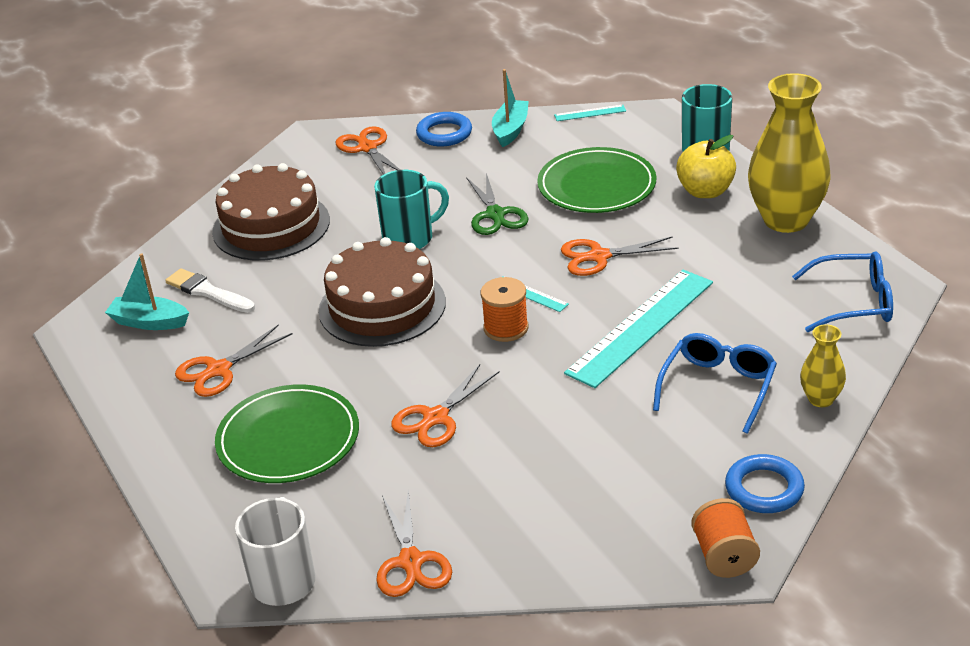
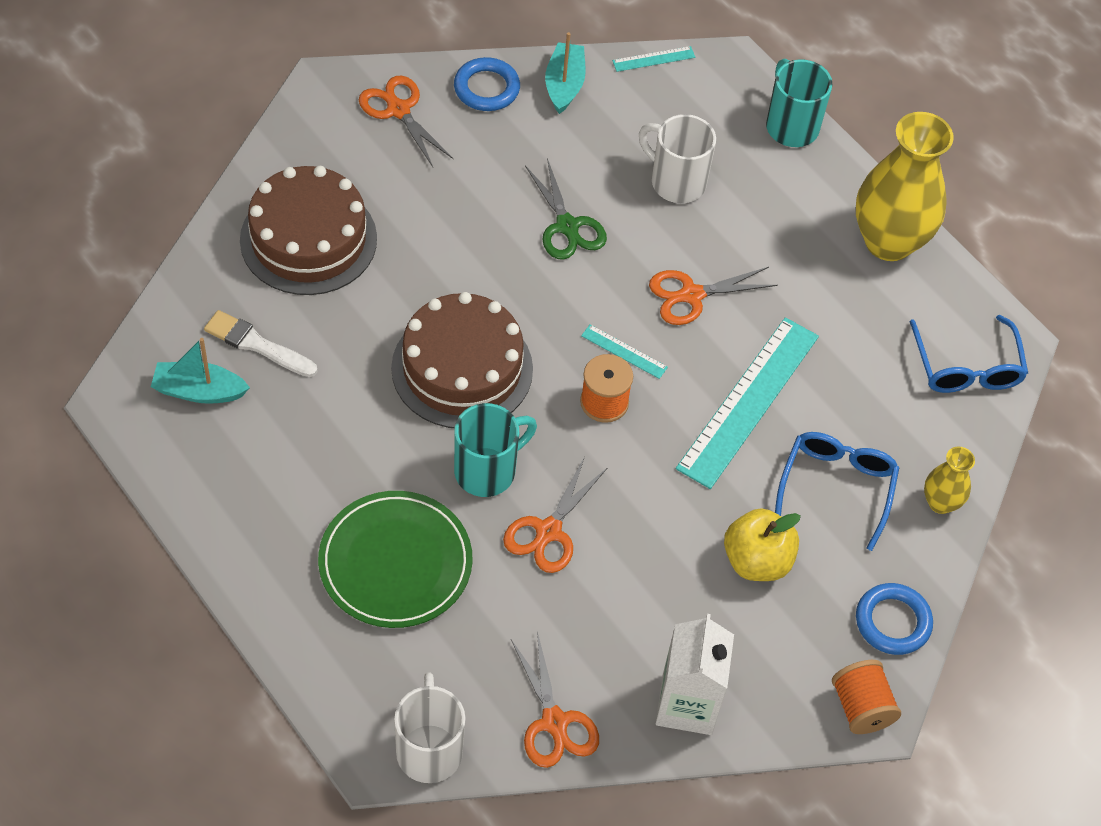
camera: 15 degrees left, 20 degrees up
orange scissors [175,324,293,397] -> none
turquoise mug [374,170,449,249] -> turquoise mug moved to [454,403,537,497]
green plate [537,147,656,213] -> white mug [639,114,716,203]
yellow apple [676,135,736,198] -> yellow apple moved to [724,508,801,581]
blue glasses [792,251,893,332] -> blue glasses turned 90 degrees clockwise [910,315,1028,393]
none -> white carton [655,614,734,735]

